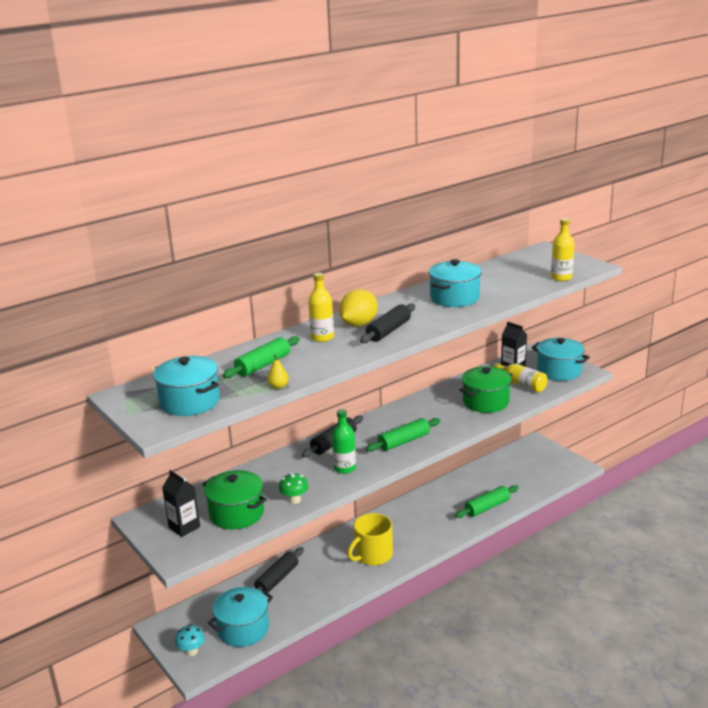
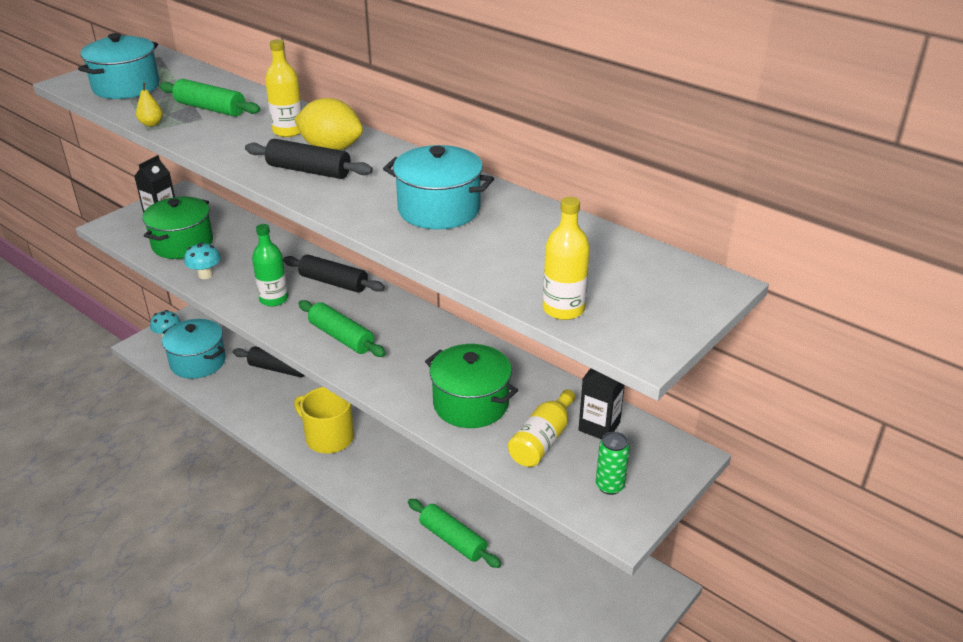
camera: 75 degrees right, 10 degrees up
green mushroom [279,473,309,504] -> turquoise mushroom [184,242,221,279]
turquoise pot [531,338,590,381] -> green can [596,432,630,495]

